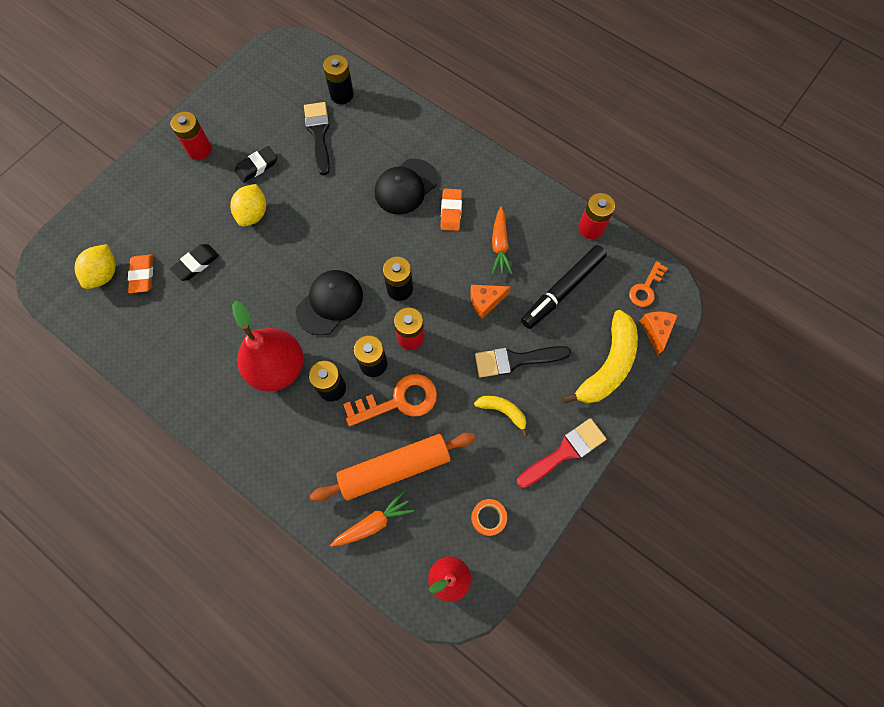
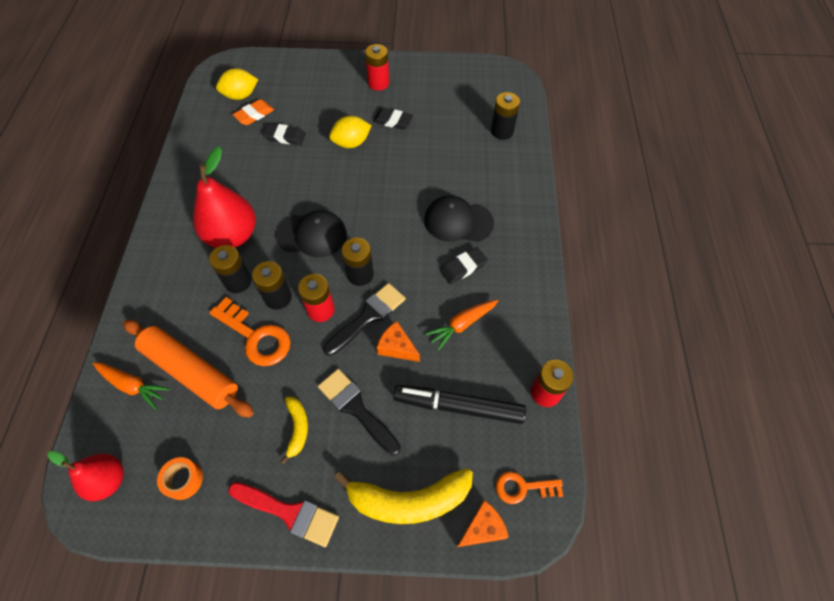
camera: 55 degrees right, 10 degrees down
black brush [304,102,330,175] -> black brush moved to [323,283,405,356]
orange eraser [441,188,462,231] -> black eraser [440,247,488,284]

